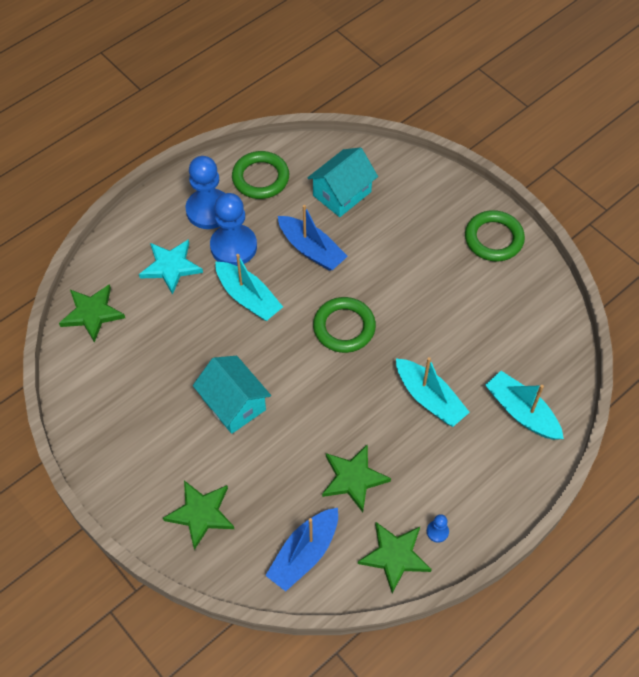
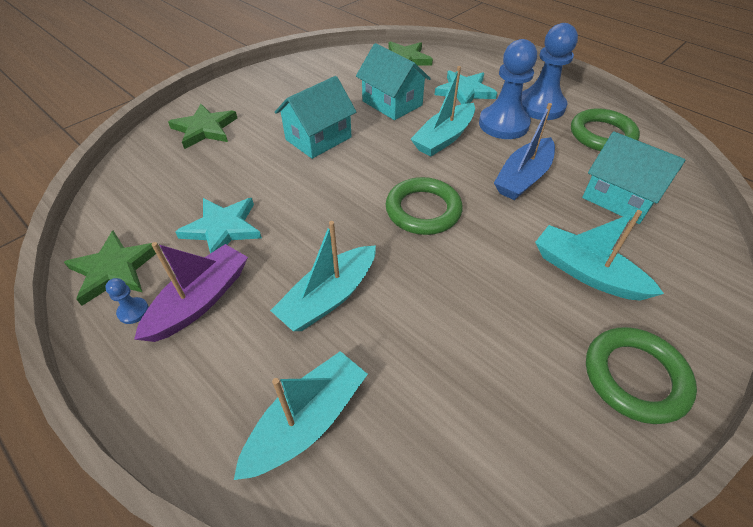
camera: 85 degrees right, 10 degrees down
blue boat [265,508,338,591] -> none
green star [322,444,391,512] -> turquoise star [175,198,262,254]
none -> purple boat [134,242,248,342]
none -> turquoise house [356,43,431,120]
none -> turquoise boat [535,210,664,301]

